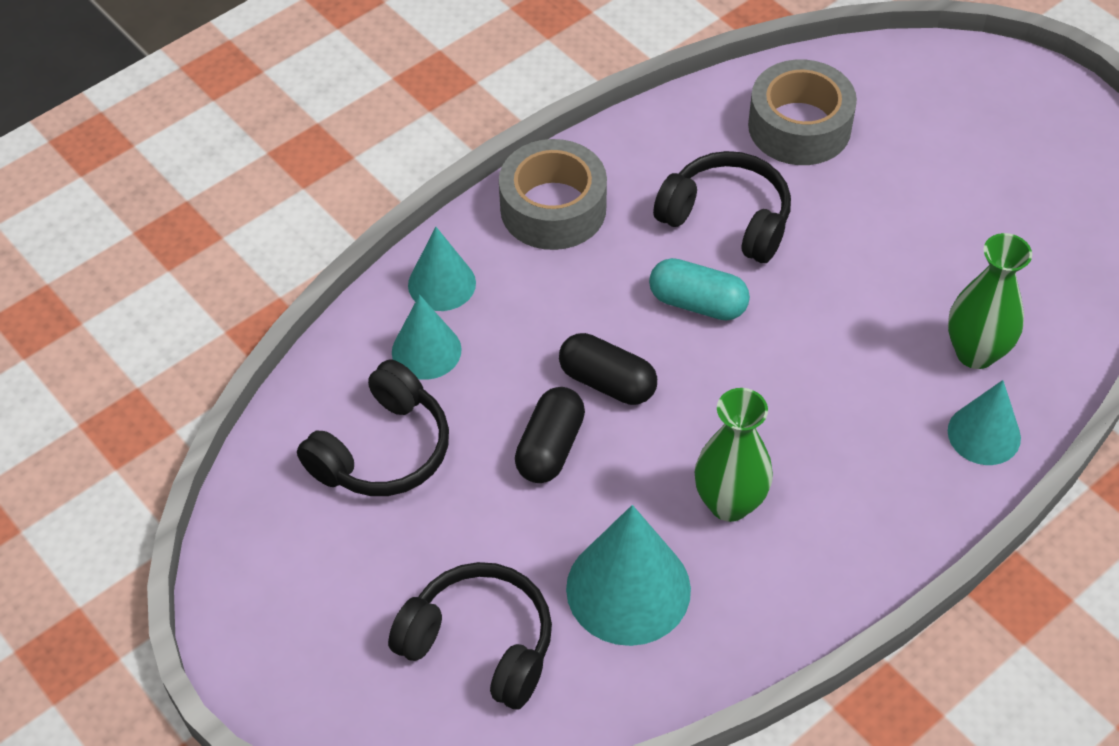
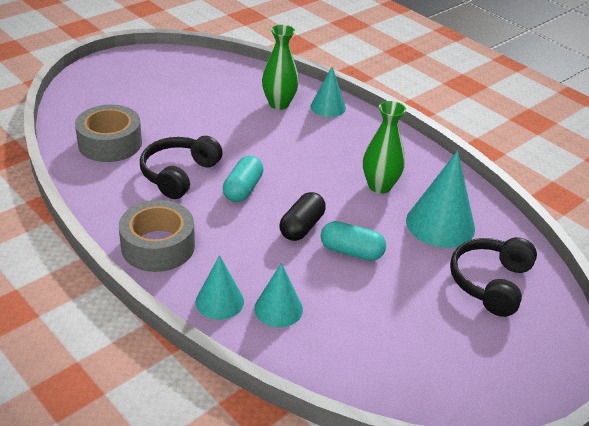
camera: 95 degrees left, 15 degrees down
black headphones [297,359,449,496] -> none
black capsule [515,387,585,483] -> turquoise capsule [321,221,386,261]

